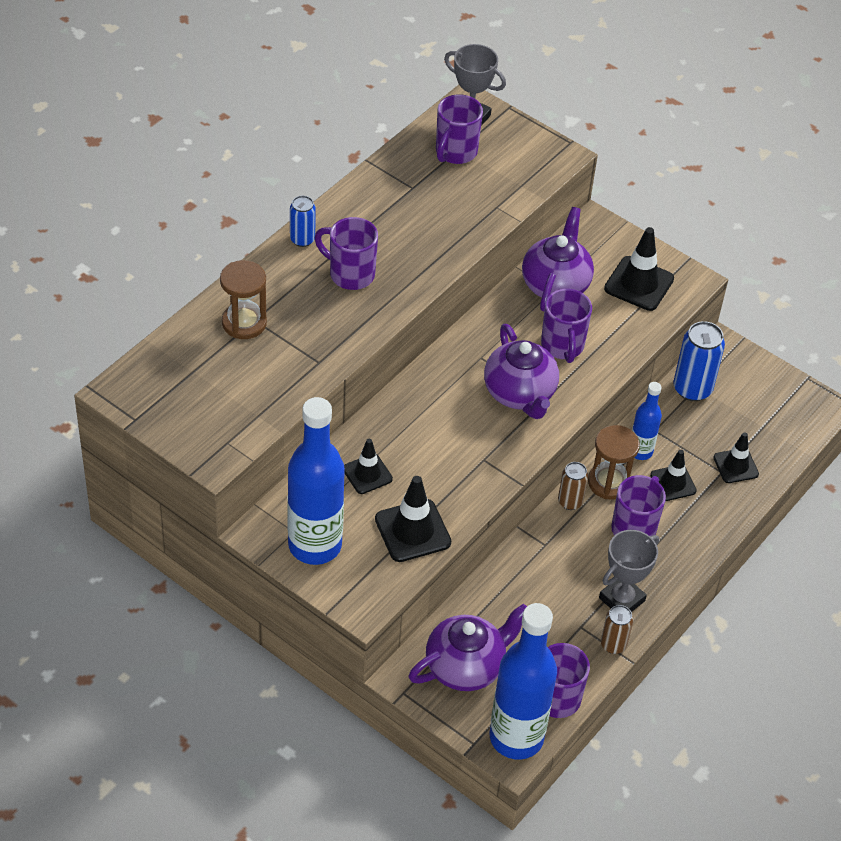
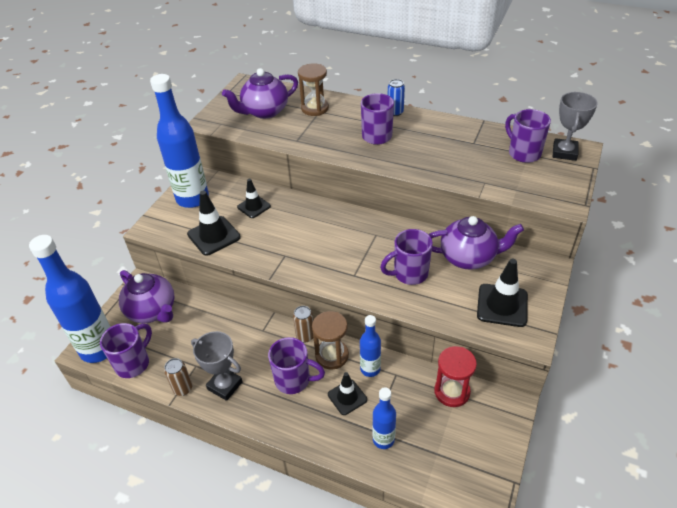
camera: 80 degrees right, 5 degrees down
purple mug [436,94,483,164] -> purple mug turned 45 degrees clockwise [505,109,551,163]
purple teapot [484,324,559,419] -> purple teapot moved to [222,68,298,119]
blue can [673,321,725,401] -> red hourglass [434,346,477,407]
black traffic cone [713,432,759,483] -> blue bottle [372,387,396,449]

